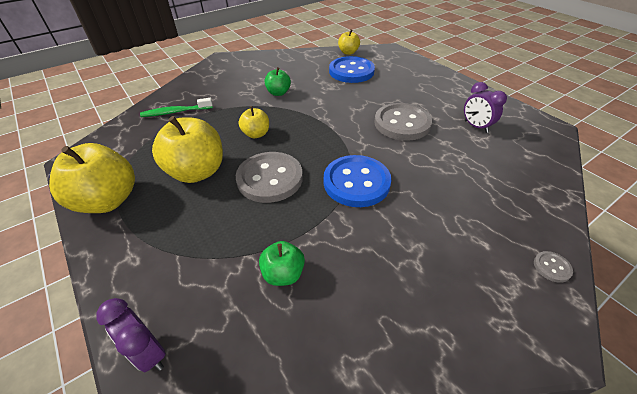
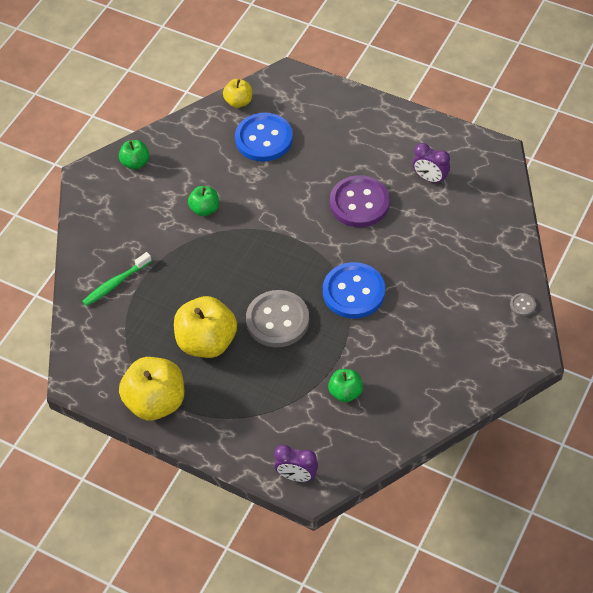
camera: 25 degrees left, 10 degrees up
yellow apple [239,106,269,138] -> none
grey button [374,103,432,141] -> purple button [330,175,390,227]
none -> green apple [119,140,150,170]

